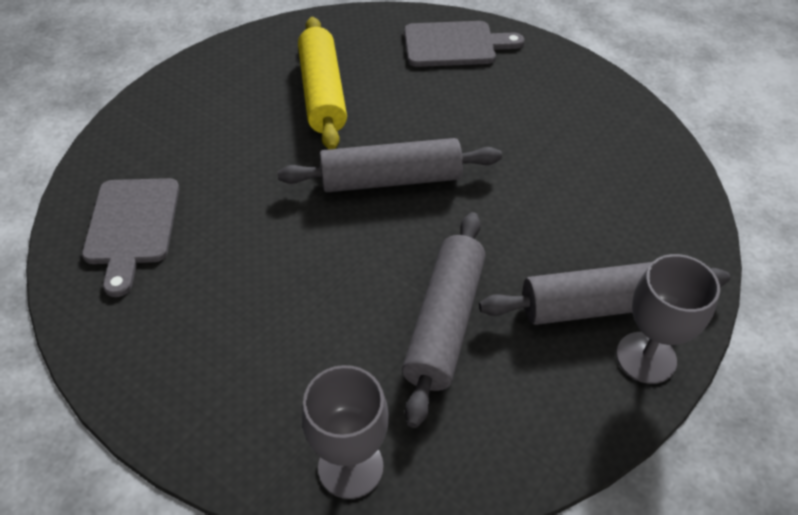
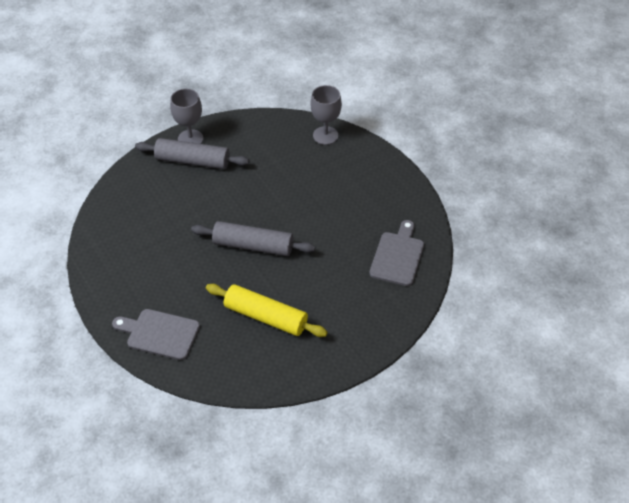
camera: 160 degrees left, 0 degrees up
yellow rolling pin [298,17,347,149] -> yellow rolling pin turned 75 degrees counterclockwise [206,284,328,337]
grey rolling pin [402,212,486,428] -> none

